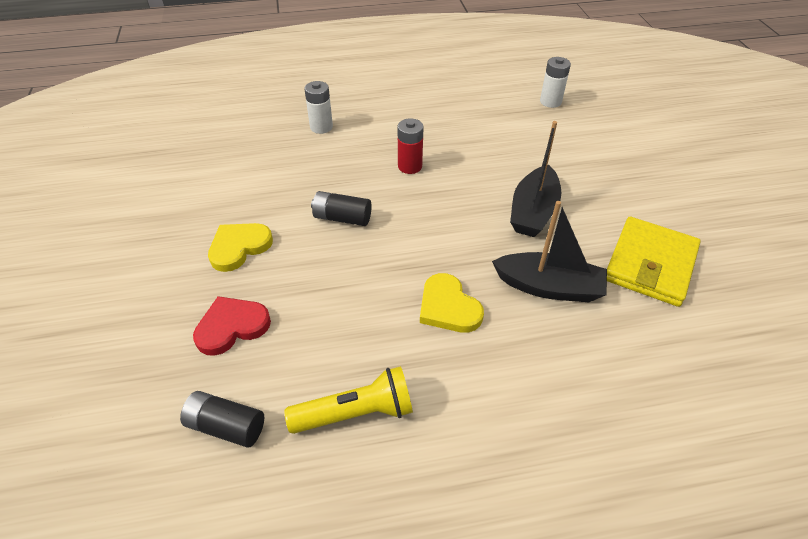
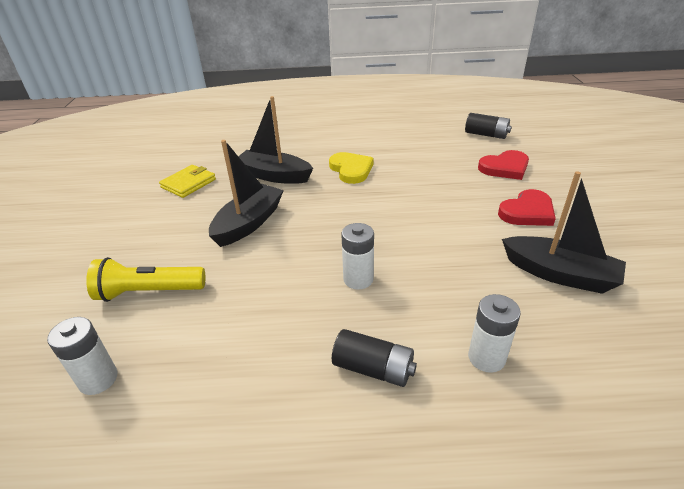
camera: 170 degrees left, 10 degrees down
yellow heart [208,223,273,272] -> red heart [498,189,556,226]
yellow flashlight [284,366,413,434] -> yellow flashlight moved to [86,257,205,302]
black battery [311,191,372,226] -> black battery moved to [332,329,417,387]
red battery [397,118,424,174] -> white battery [341,223,374,290]
yellow wallet [607,217,701,307] -> yellow wallet [159,165,216,198], size x0.62
none -> black boat [502,171,626,294]

